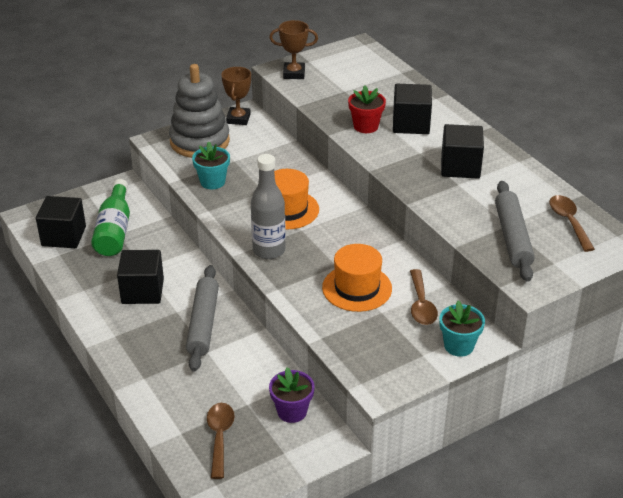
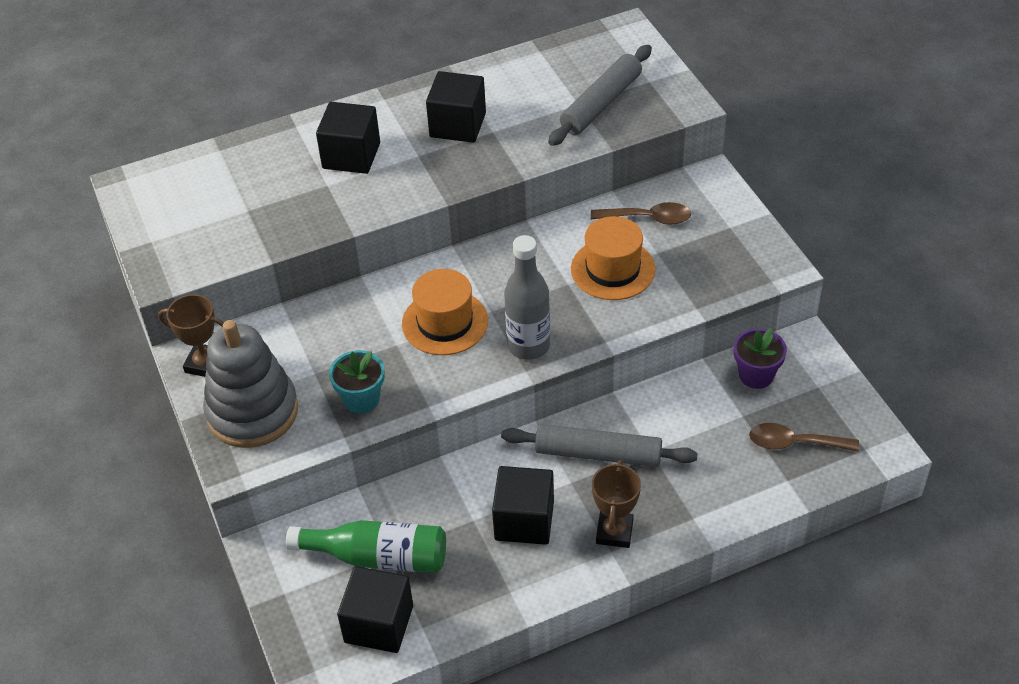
camera: 80 degrees left, 10 degrees up
brown trophy [269,20,318,79] -> brown trophy moved to [592,460,641,548]
red flower pot [348,85,386,133] -> none
turquoise flower pot [440,300,485,357] -> none
grey rolling pin [495,181,535,282] -> grey rolling pin turned 60 degrees counterclockwise [548,45,652,146]
brown spoon [549,195,595,252] -> none

